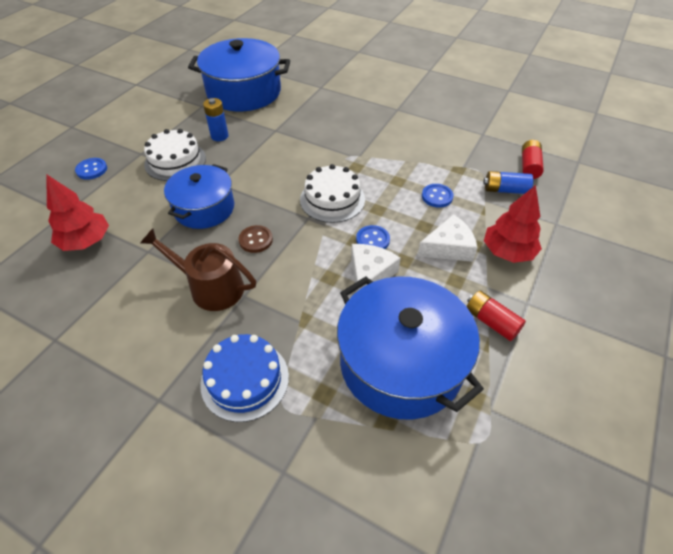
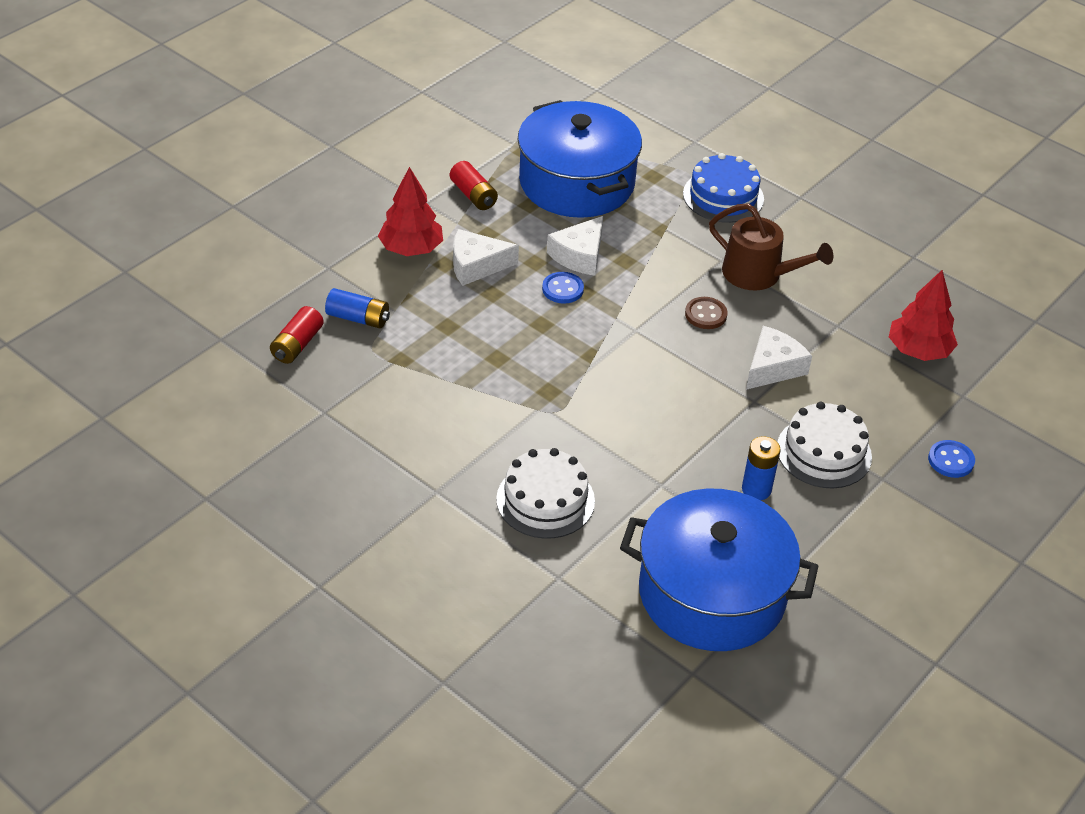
camera: 170 degrees left, 5 degrees down
blue pot [164,164,234,229] -> white cheese [746,326,812,390]
white cake [300,164,365,223] -> white cake moved to [496,448,595,539]
blue button [422,184,454,208] -> none

